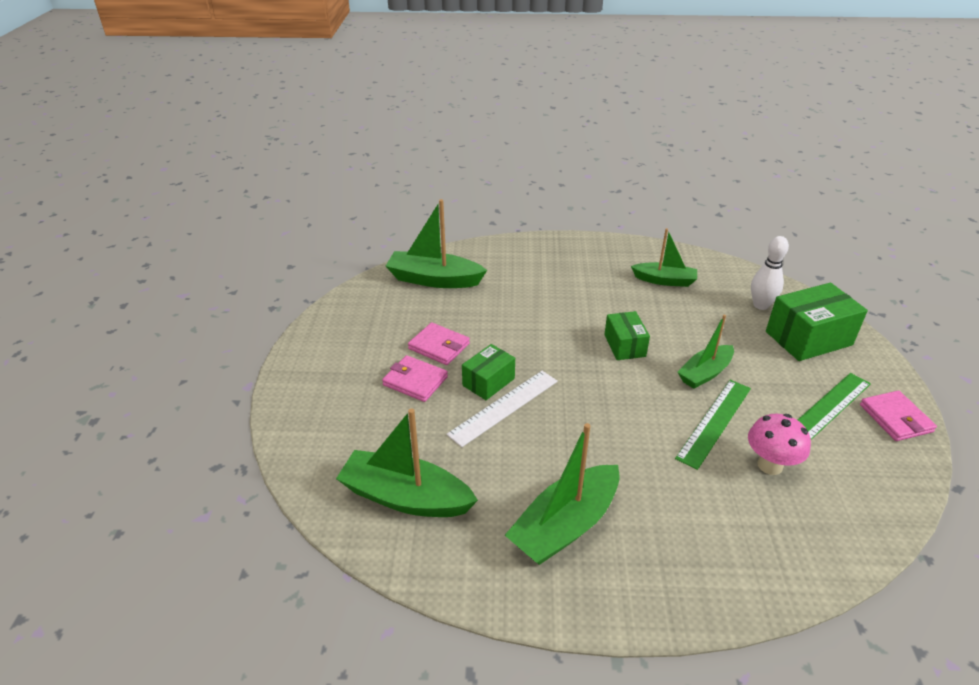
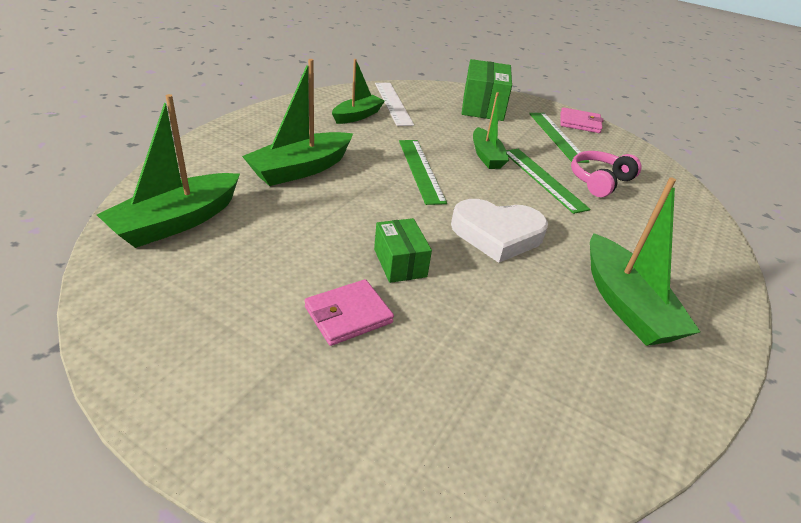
camera: 65 degrees left, 0 degrees up
green boat [336,408,478,517] -> green boat moved to [242,59,353,186]
pink wallet [408,322,470,365] -> none
white ruler [446,371,558,447] -> white ruler moved to [375,83,414,126]
green box [604,311,650,360] -> green ruler [399,140,447,205]
pink mushroom [748,414,811,475] -> pink headphones [571,151,641,197]
white bowling pin [751,236,789,310] -> none
none -> white heart [451,199,548,263]

